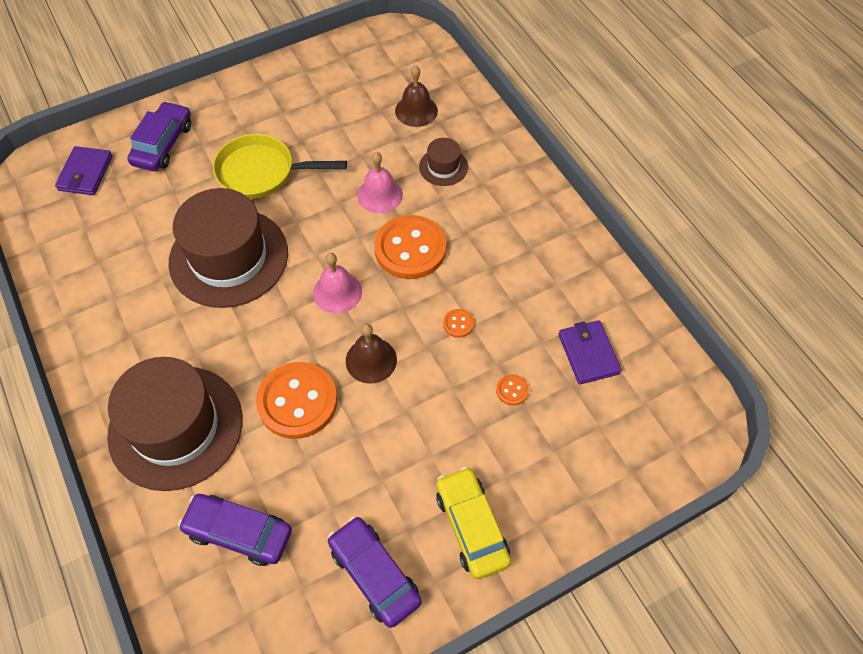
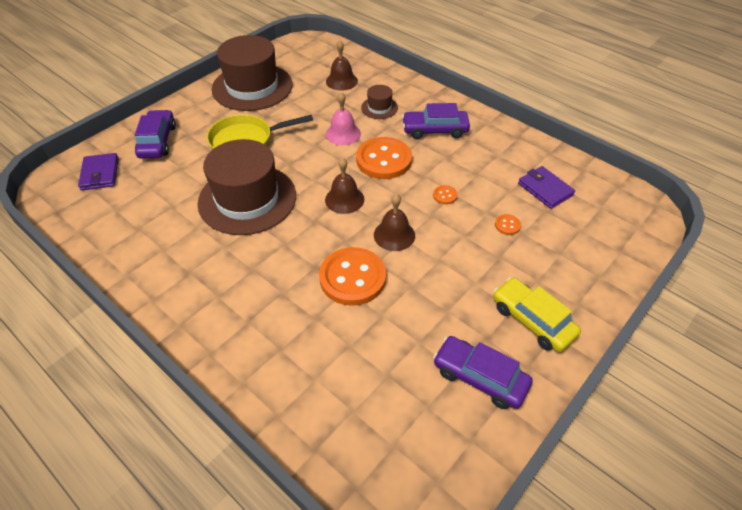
camera: 20 degrees left, 10 degrees down
brown hat [107,357,243,491] -> brown hat moved to [212,35,293,111]
purple car [178,494,292,566] -> purple car moved to [402,103,470,139]
pink bell [313,253,362,313] -> brown bell [325,158,364,214]

